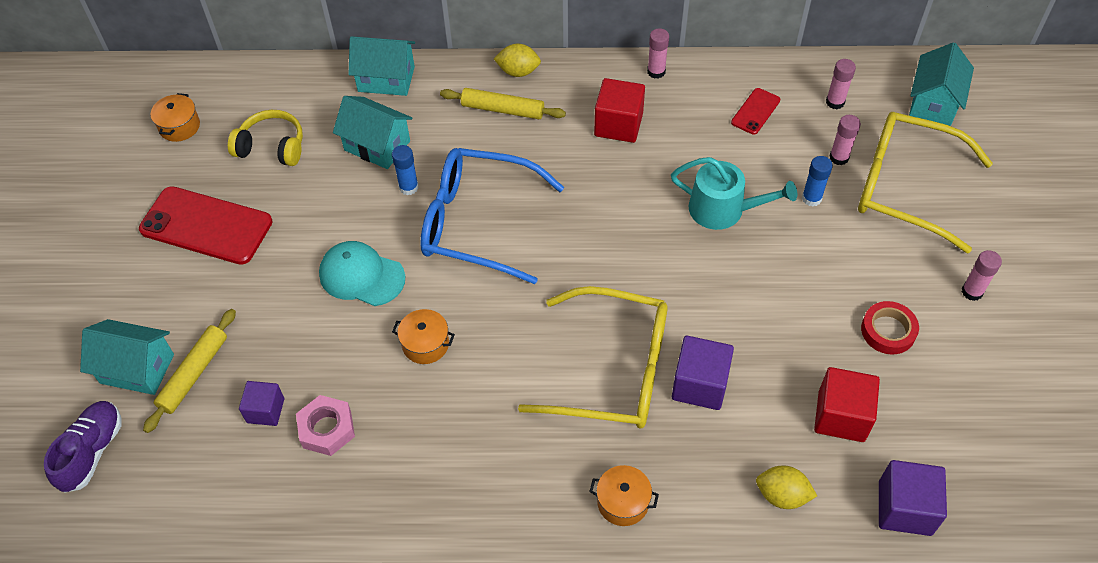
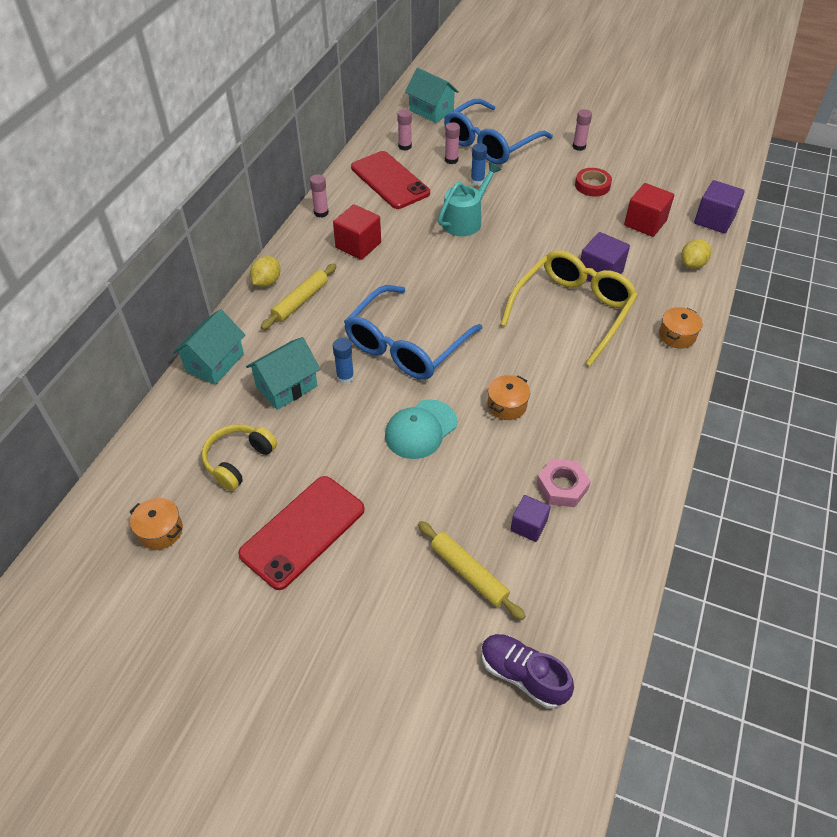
camera: 70 degrees left, 5 degrees down
turquoise house [80,319,174,395] -> none
red phone [731,88,780,135] -> red phone [351,151,430,209], size x2.04
yellow glasses [858,112,993,254] -> blue glasses [444,99,553,165]

